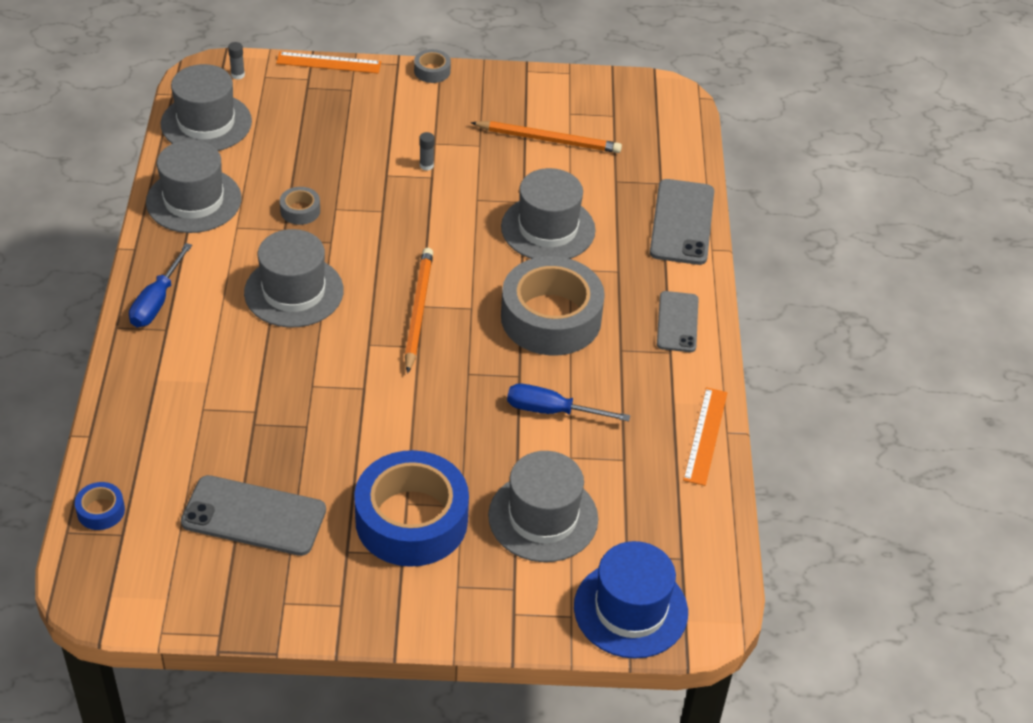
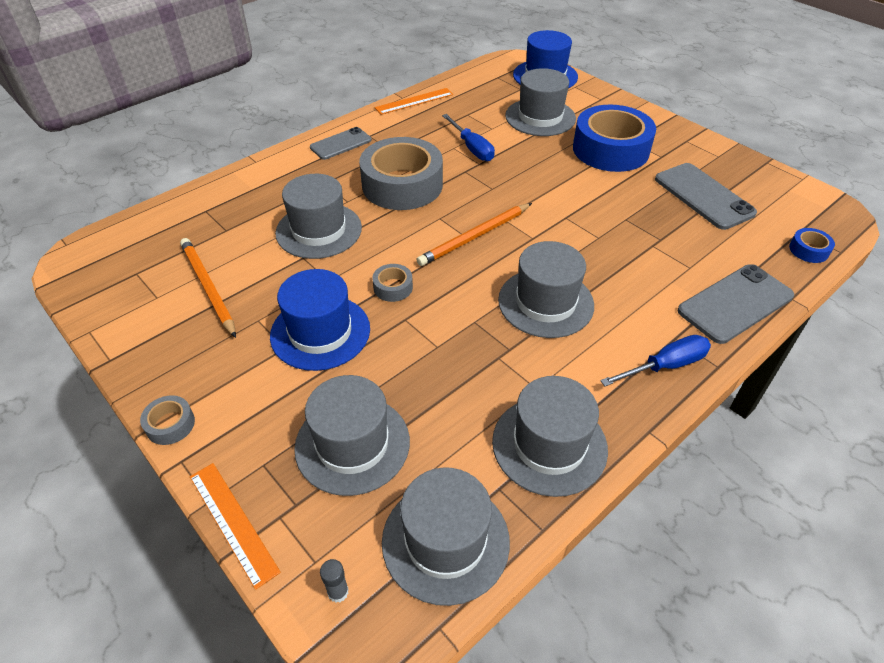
camera: 130 degrees left, 0 degrees up
grey tape [280,187,320,225] -> grey tape moved to [372,264,413,302]
grey glue stick [419,132,435,171] -> blue hat [270,269,370,371]
grey phone [650,179,714,265] -> grey phone moved to [678,264,794,344]
none -> grey hat [294,375,410,496]

